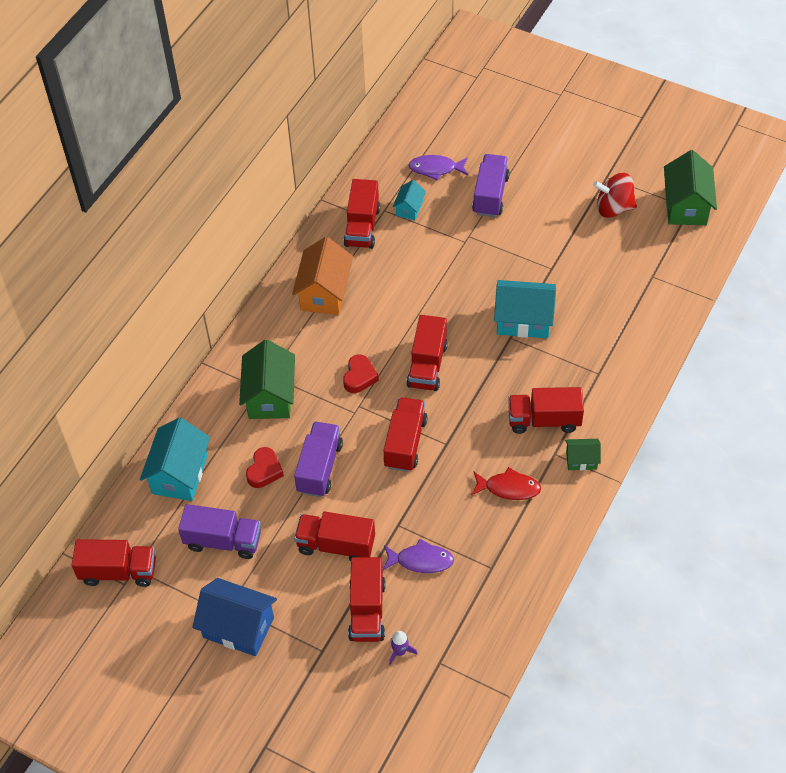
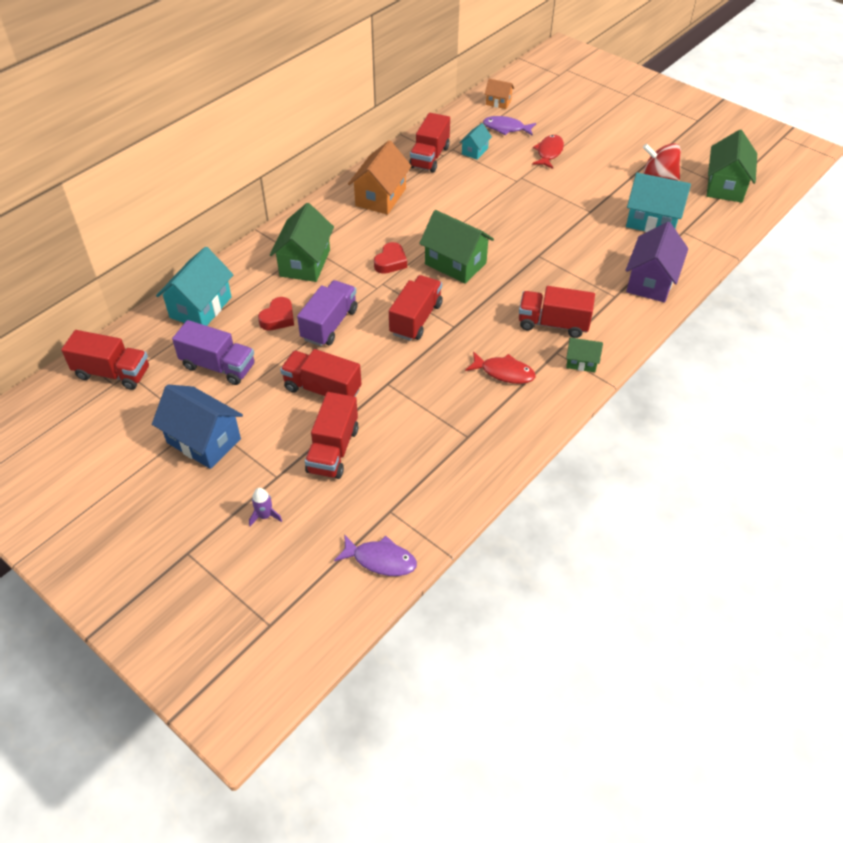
camera: 10 degrees right, 5 degrees down
purple fish [383,539,454,573] -> purple fish moved to [334,535,417,576]
purple rocket [389,631,418,665] -> purple rocket moved to [249,488,282,526]
red truck [407,315,448,391] -> green house [419,210,494,284]
purple truck [472,154,510,217] -> red fish [532,135,564,169]
turquoise house [494,280,556,338] -> turquoise house moved to [626,173,691,232]
none -> orange house [485,79,514,109]
none -> purple house [625,222,688,302]

